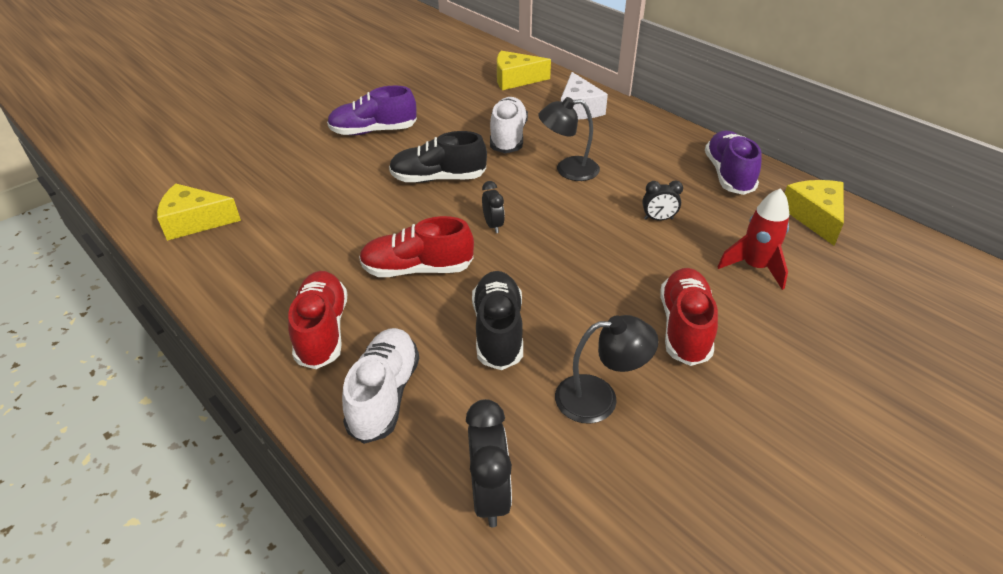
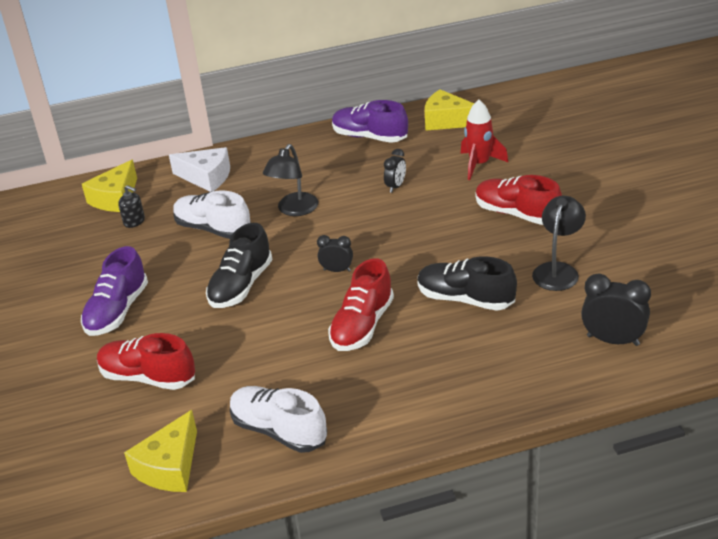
camera: 60 degrees left, 5 degrees down
red shoe [288,271,347,369] -> red shoe moved to [97,333,195,390]
white shoe [342,328,419,444] -> white shoe moved to [230,386,327,453]
none -> black soap dispenser [118,185,145,228]

